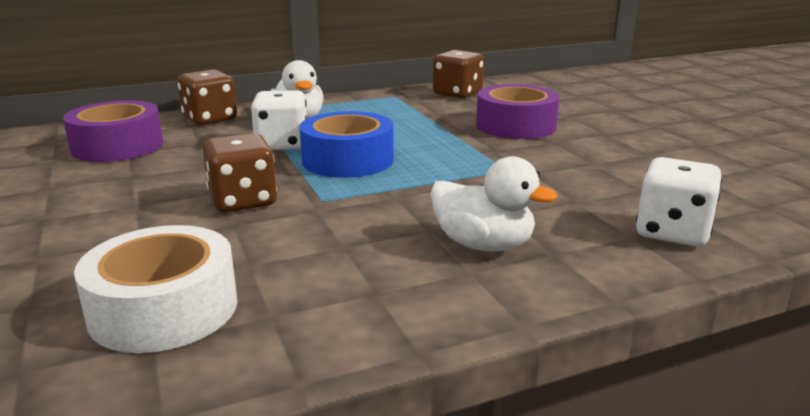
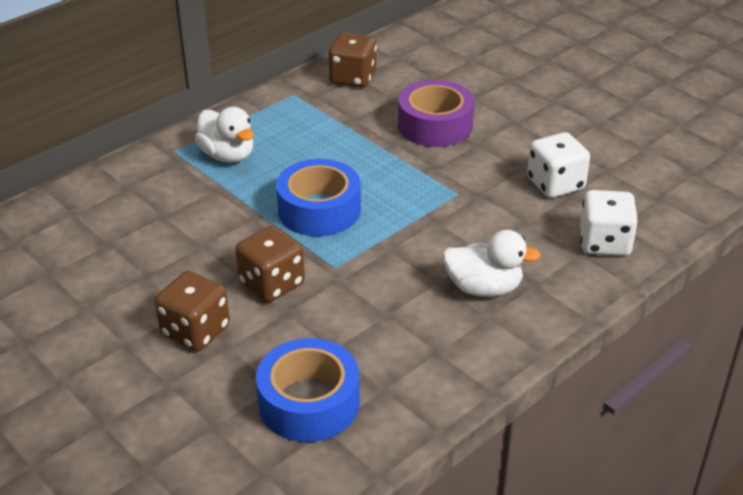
camera: 20 degrees left, 15 degrees up
purple tape [63,100,163,162] -> none
white tape [74,225,238,353] -> blue tape [256,338,360,442]
brown dice [177,69,237,125] -> brown dice moved to [155,271,230,351]
white dice [251,90,307,150] -> white dice moved to [527,132,590,198]

